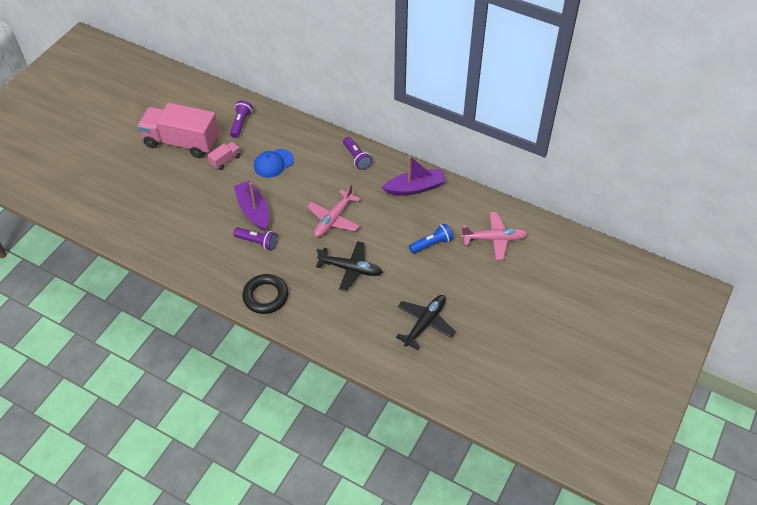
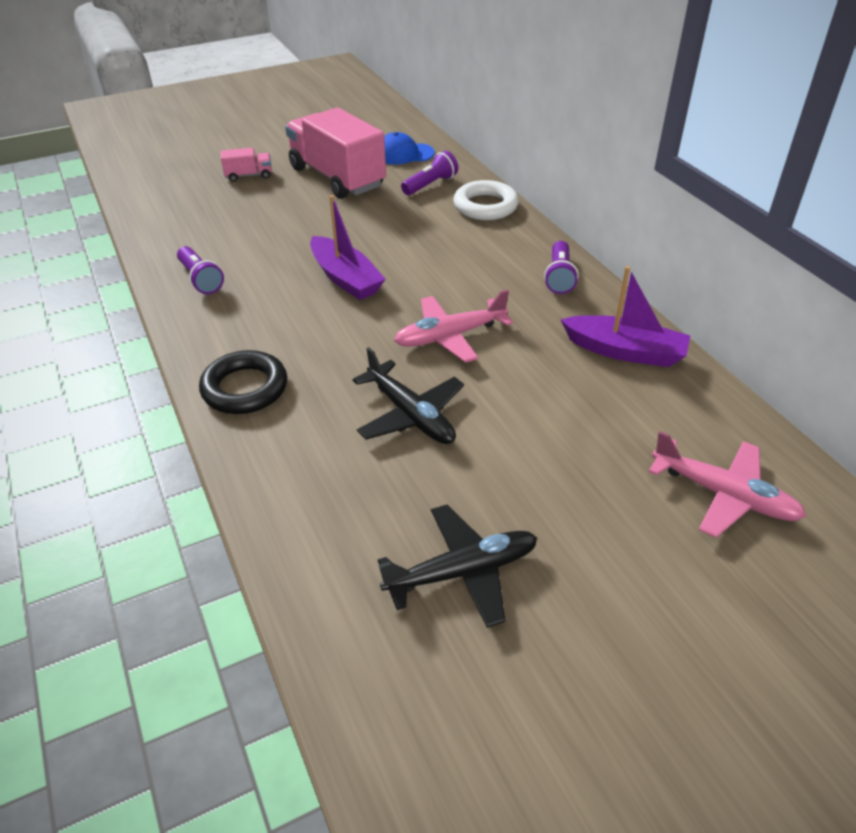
camera: 35 degrees right, 10 degrees down
pink truck [207,142,241,170] -> pink truck moved to [221,148,272,182]
purple flashlight [233,227,278,251] -> purple flashlight moved to [177,246,224,294]
purple boat [234,180,269,231] -> purple boat turned 135 degrees clockwise [310,195,386,300]
blue cap [254,149,294,178] -> blue cap moved to [384,132,435,165]
blue flashlight [409,223,453,254] -> none
none -> white ring [453,180,519,220]

